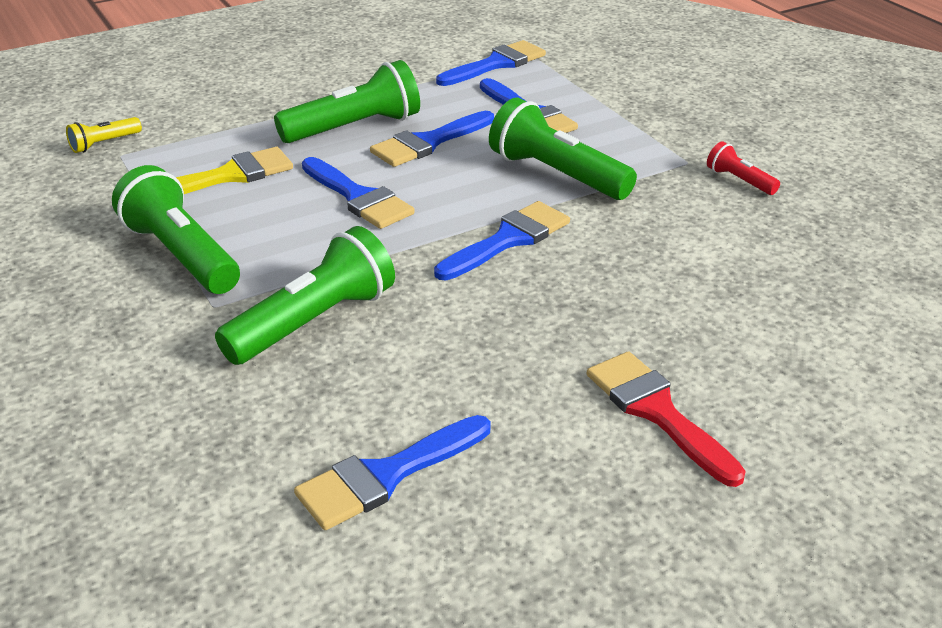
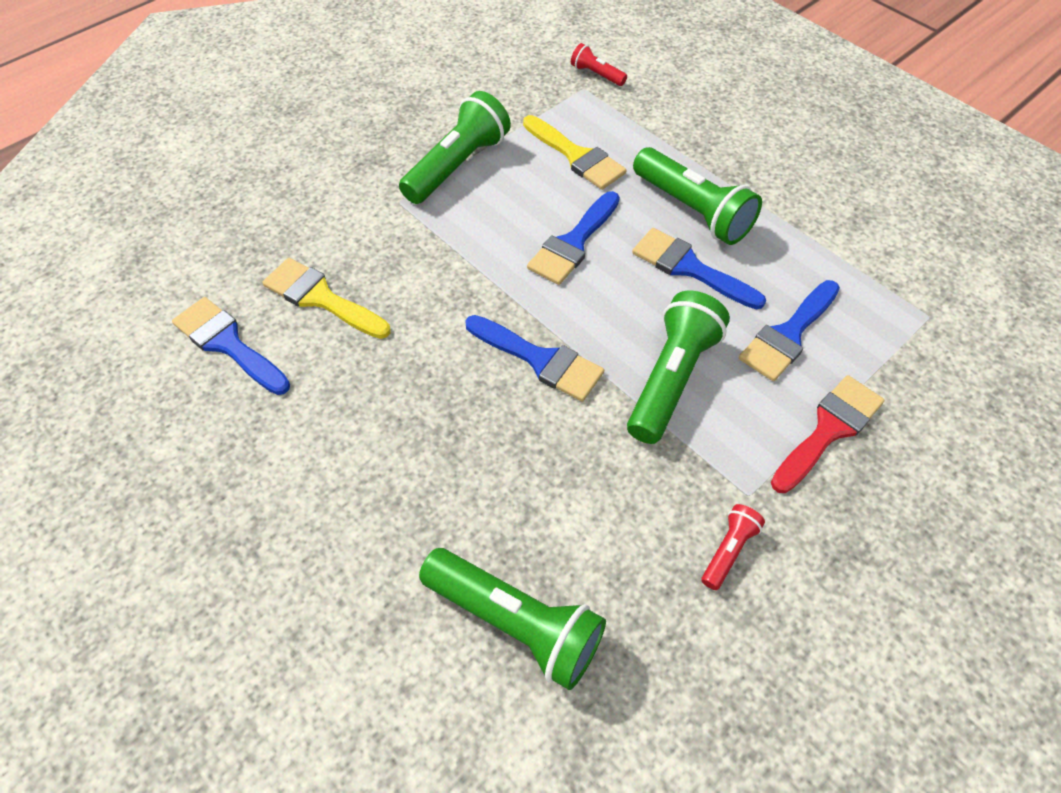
camera: 75 degrees right, 20 degrees up
yellow flashlight [66,117,142,153] -> red flashlight [571,43,627,86]
green flashlight [215,226,395,365] -> green flashlight moved to [419,548,606,690]
blue brush [436,40,546,86] -> none
red brush [587,351,746,487] -> red brush moved to [771,375,884,493]
none -> yellow brush [262,258,391,339]

